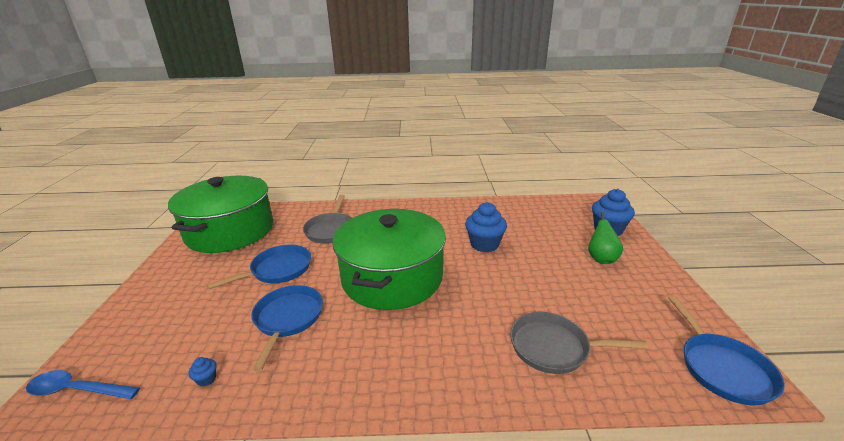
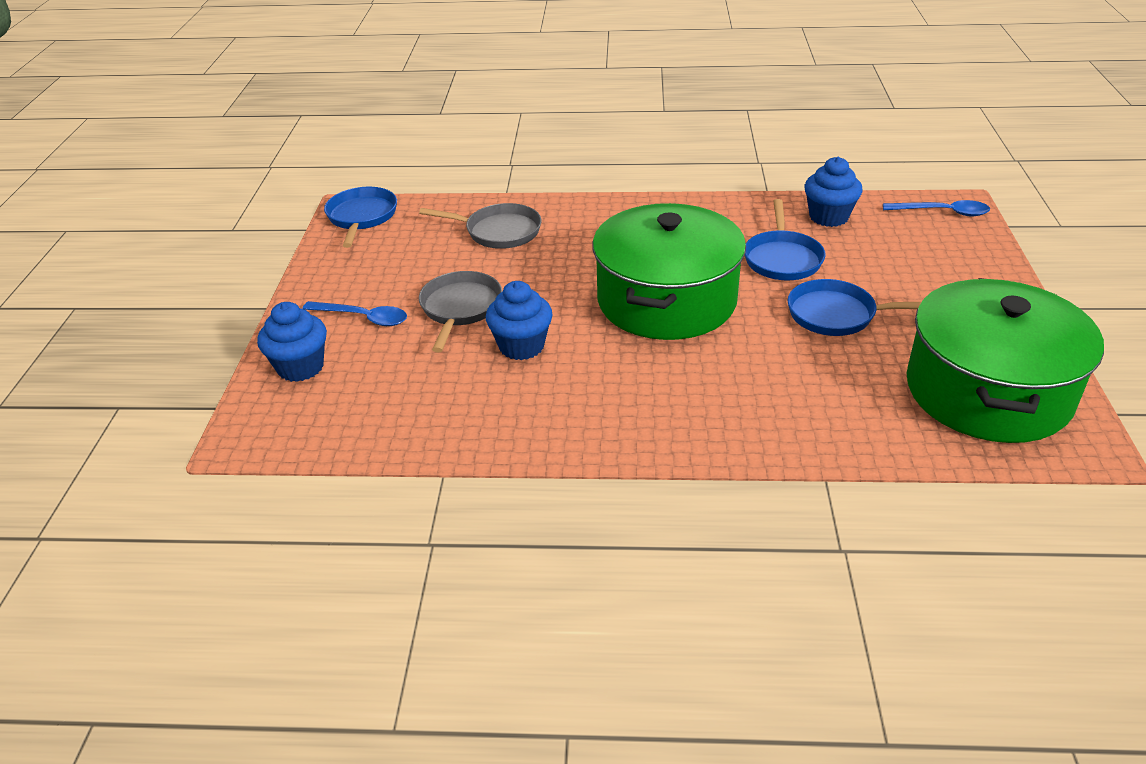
camera: 175 degrees left, 10 degrees up
blue cupcake [188,357,217,386] -> blue cupcake [804,157,863,227], size x2.39
blue pan [207,244,311,289] -> blue pan turned 45 degrees clockwise [788,279,921,336]
grey pan [303,195,352,243] -> grey pan moved to [419,271,502,352]
green pear [588,212,623,264] -> blue spoon [302,301,407,326]

